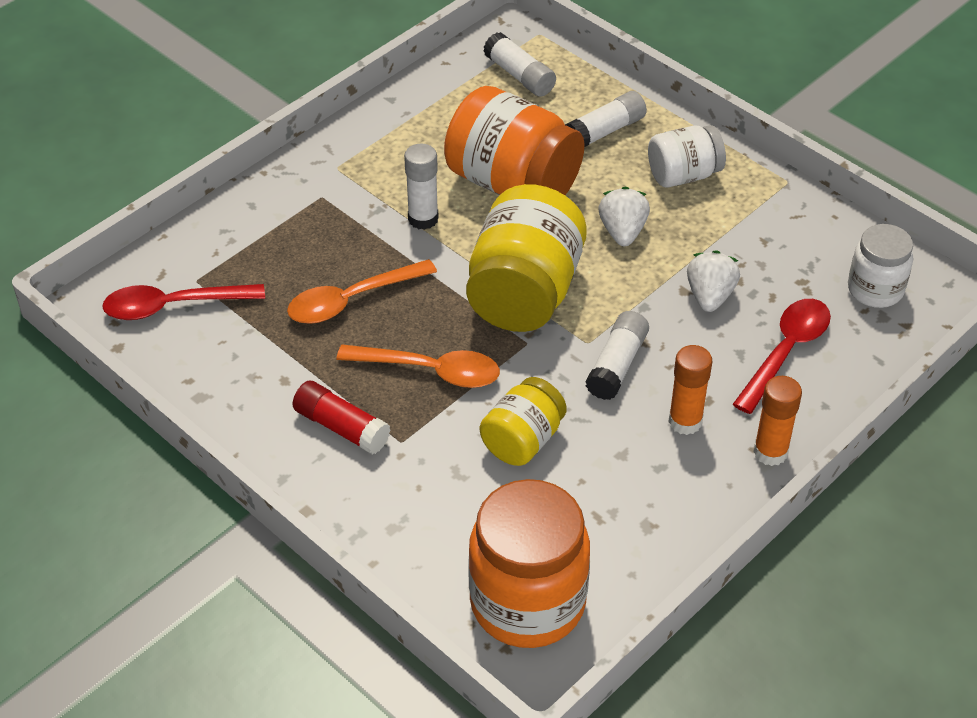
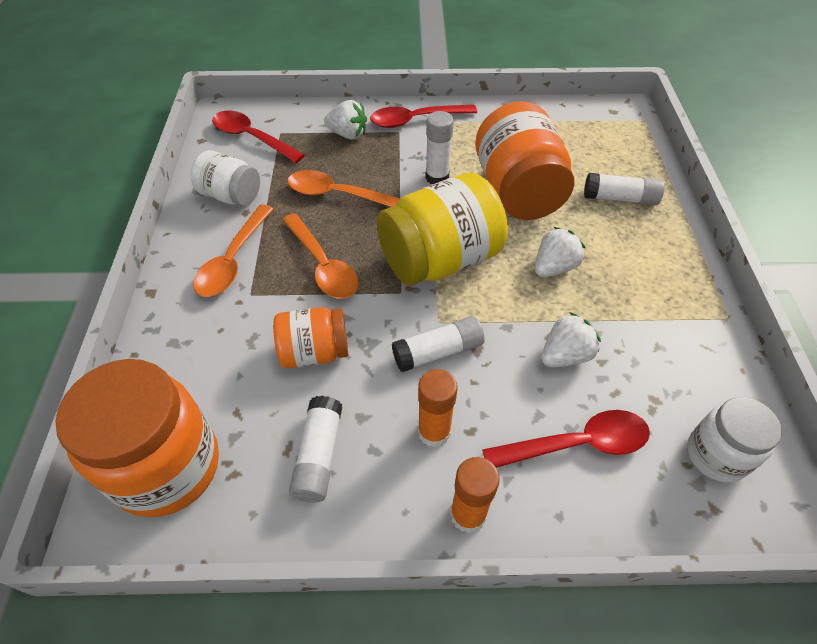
camera: 45 degrees right, 5 degrees up
red glue stick [292,381,390,454] -> orange spoon [193,205,273,297]
yellow jar [480,377,567,466] -> orange jar [273,307,349,368]
white glue stick [483,32,556,97] -> white glue stick moved to [289,396,342,503]
white jar [648,125,726,187] -> white jar moved to [191,150,260,206]
none -> white strawberry [324,100,367,140]
none -> red spoon [370,104,477,128]

